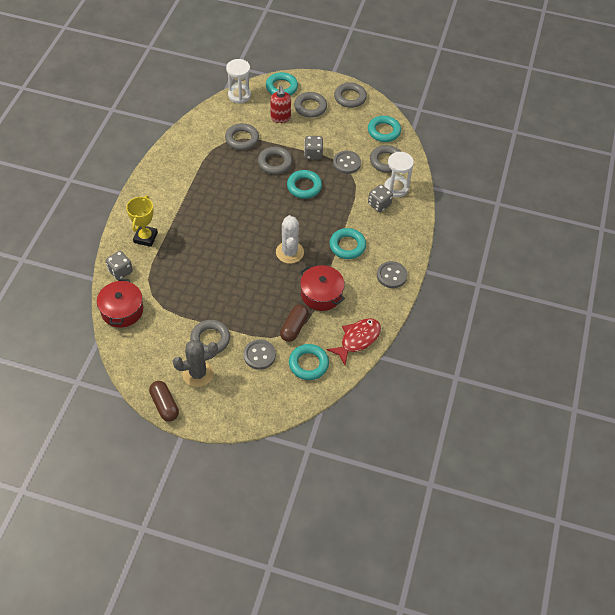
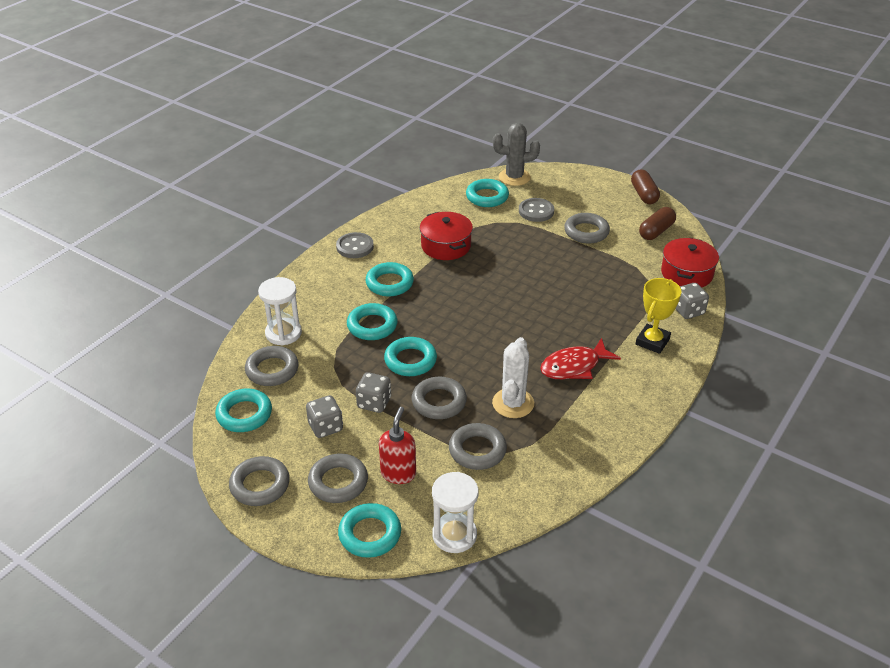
camera: 160 degrees left, 15 degrees down
grey cactus [173,340,218,387] -> grey cactus moved to [493,123,540,186]
white cactus [276,215,304,264] -> white cactus moved to [492,337,534,418]
brown capsule [280,304,309,342] -> brown capsule moved to [639,207,676,240]
red fish [327,318,381,365] -> red fish moved to [540,338,621,379]
grey button [333,151,361,174] -> none
grey dice [368,185,393,212] -> grey dice moved to [306,395,343,438]
none -> turquoise ring [347,303,397,340]

